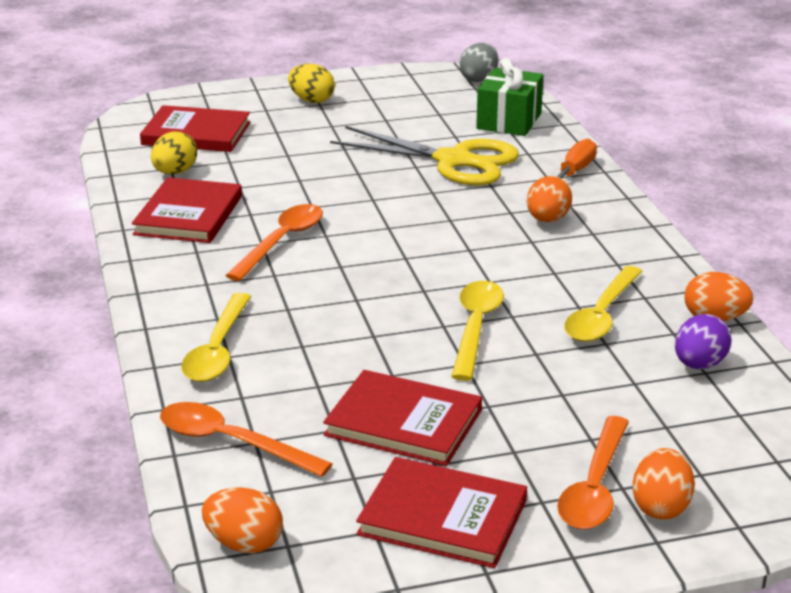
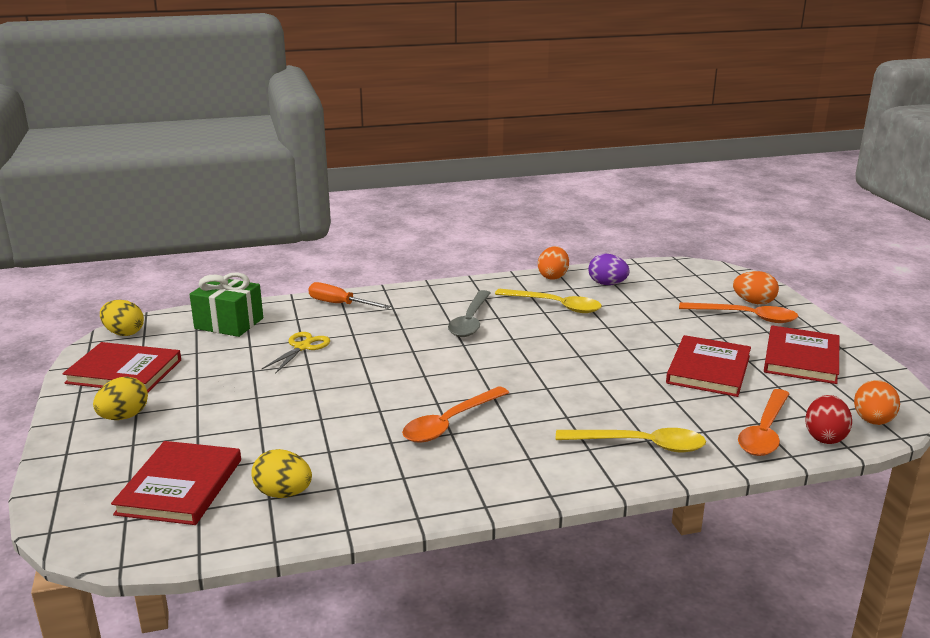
camera: 90 degrees left, 5 degrees down
red book [132,177,242,243] -> red book moved to [62,342,181,392]
orange spoon [225,204,323,281] -> orange spoon turned 75 degrees counterclockwise [402,386,509,443]
yellow scissors [330,126,519,186] -> yellow scissors [262,332,330,374], size x0.50
yellow spoon [451,281,504,381] -> none
grey egg [460,43,498,82] -> yellow egg [100,300,144,336]
orange egg [527,176,572,222] -> none
none -> grey spoon [448,290,491,337]
none -> red egg [806,395,852,444]

